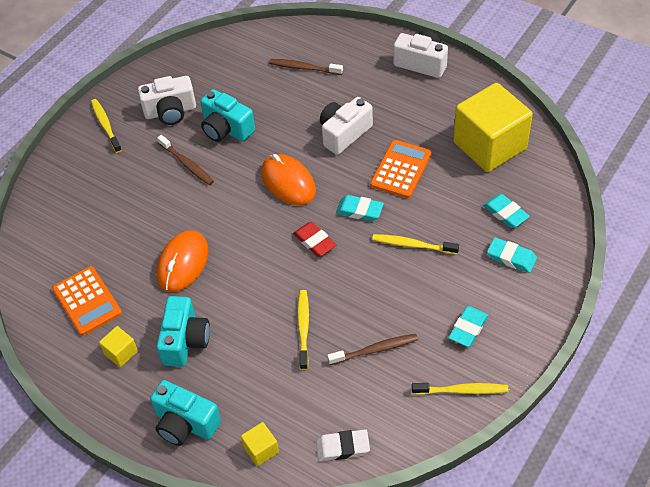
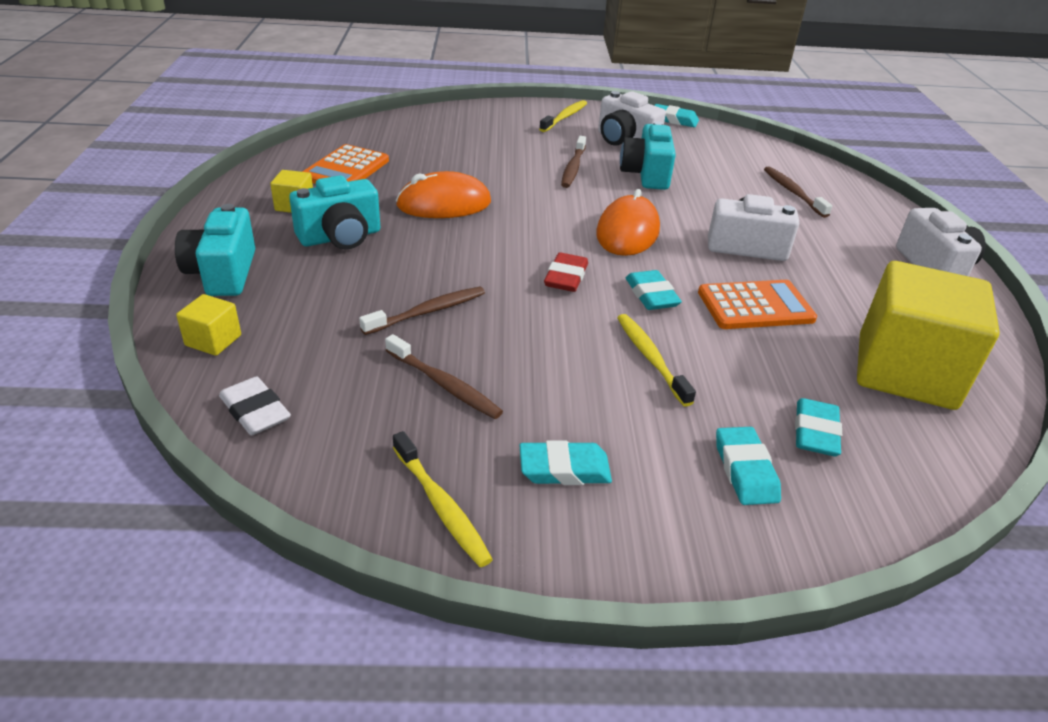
camera: 50 degrees right, 15 degrees down
yellow toothbrush [297,290,309,370] -> brown toothbrush [359,287,485,335]
none -> turquoise eraser [654,104,699,127]

